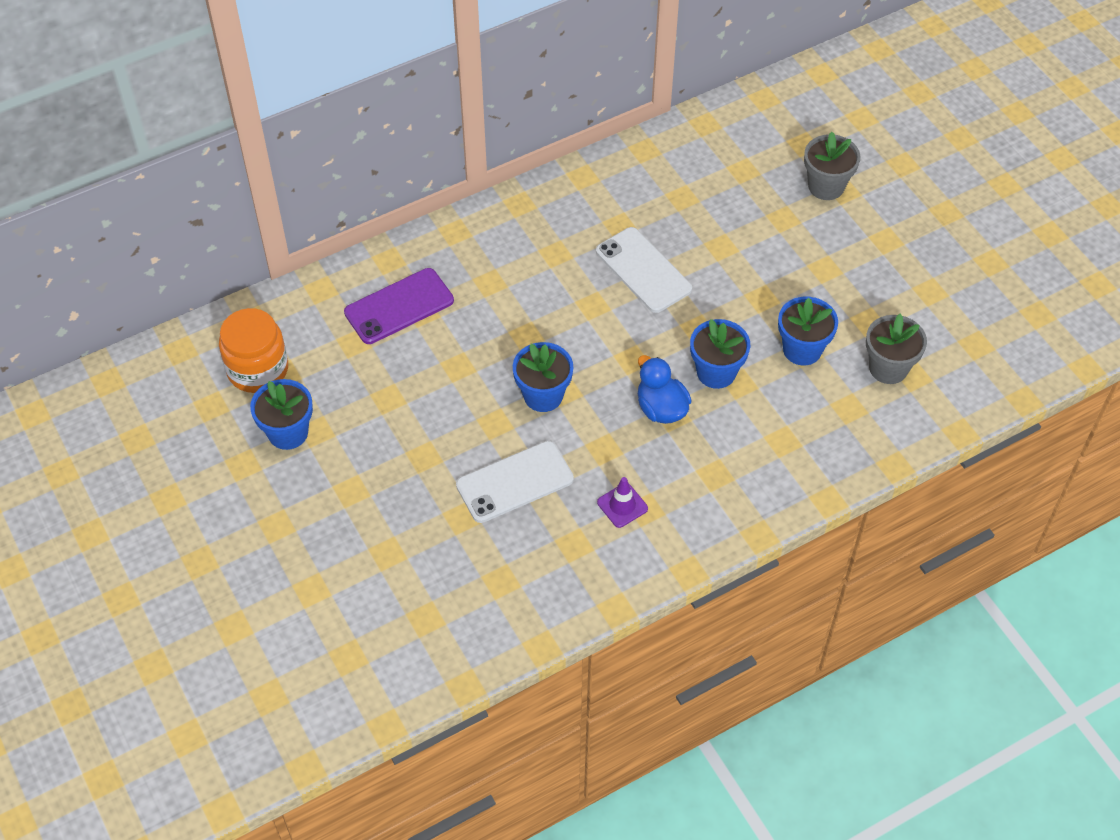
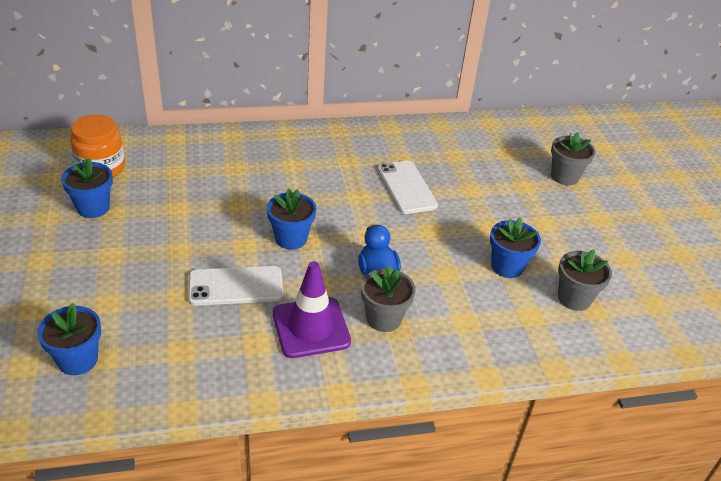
camera: 15 degrees right, 15 degrees down
purple phone [344,268,454,344] -> none
purple traffic cone [597,477,648,528] -> purple traffic cone [273,261,351,358], size x1.99
blue flower pot [690,319,750,389] -> blue flower pot moved to [37,303,101,375]
none -> grey flower pot [361,265,416,332]

